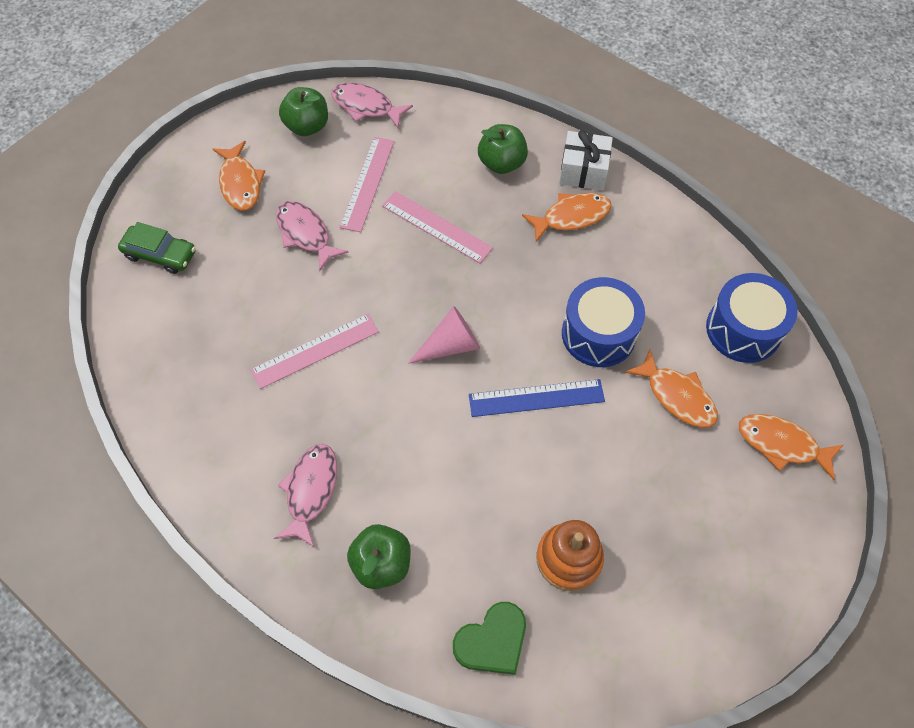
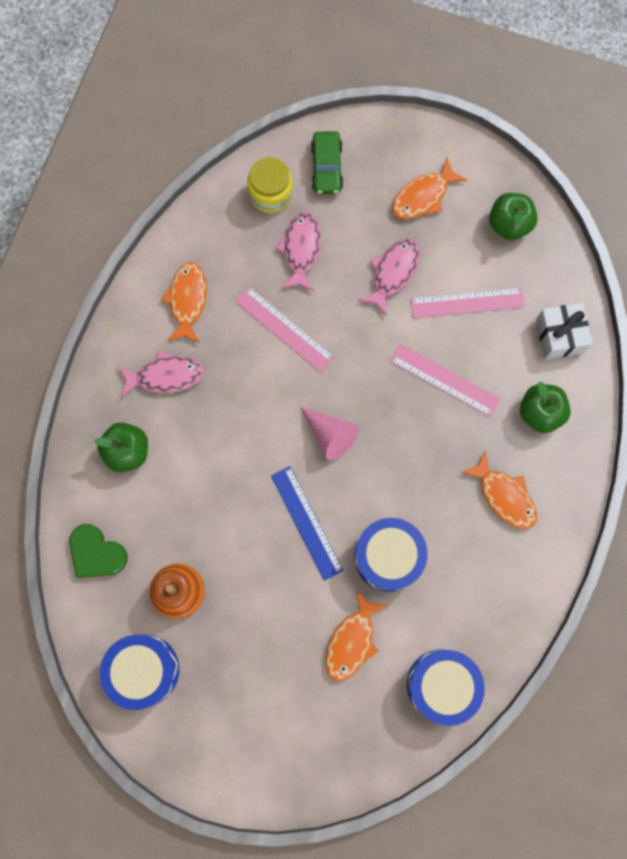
camera: 70 degrees right, 15 degrees up
pink fish [331,82,413,128] -> pink fish moved to [276,212,321,292]
pink ruler [382,191,493,263] -> pink ruler turned 75 degrees counterclockwise [390,344,500,417]
white gift [559,130,613,191] -> white gift moved to [536,303,593,359]
orange fish [739,414,843,480] -> orange fish moved to [161,262,207,343]
none -> blue drum [100,635,179,710]
none -> yellow jar [247,157,293,213]

